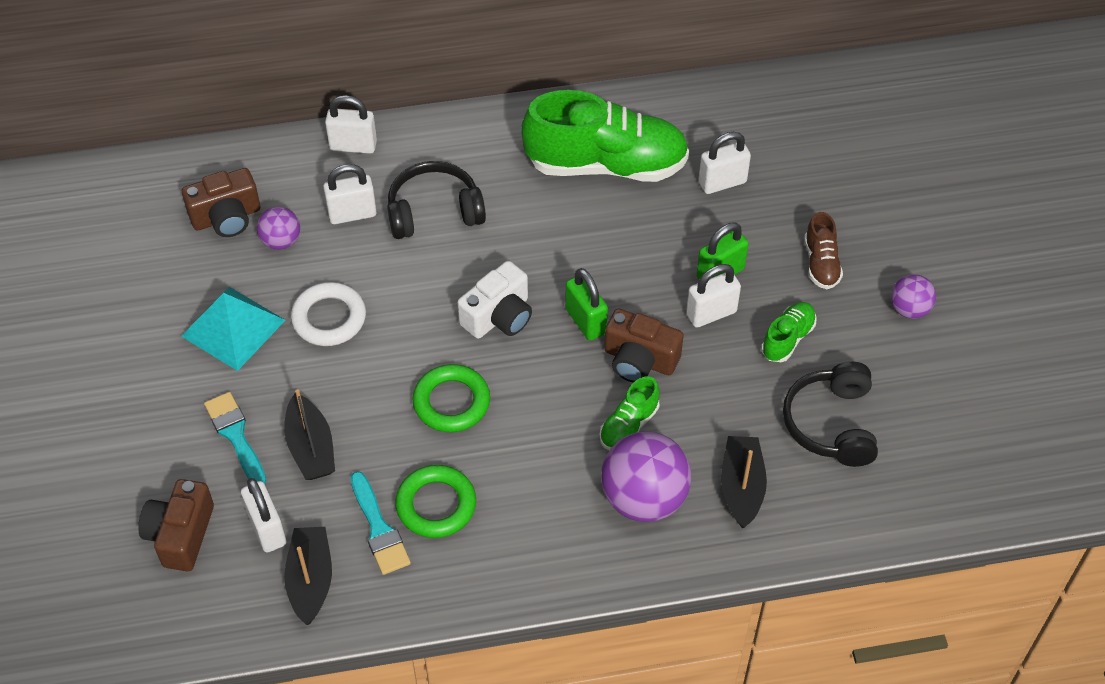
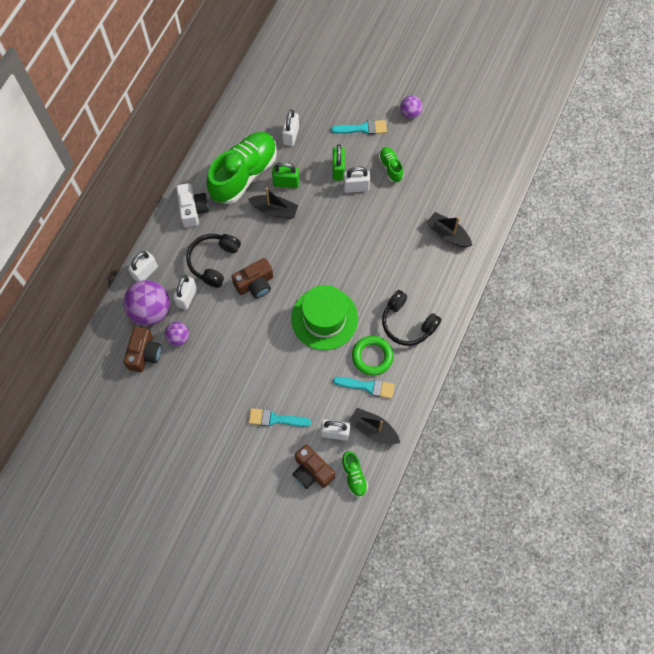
camera: 55 degrees left, 15 degrees up
turquoise pyramid [181,287,285,371] -> none
black boat [284,389,335,480] -> black boat moved to [248,188,298,219]
white ring [291,282,366,346] -> none
green ring [412,364,490,432] -> green hat [291,285,358,350]
white camera [457,261,532,339] -> white camera moved to [176,183,209,228]
green padlock [565,268,608,341] -> green padlock moved to [272,162,299,188]
green shoe [599,376,660,450] -> green shoe moved to [341,451,368,497]
purple ball [601,431,691,522] -> purple ball moved to [123,280,170,326]
brown camera [604,309,684,383] -> brown camera moved to [231,258,273,298]
white padlock [686,264,741,328] -> white padlock turned 75 degrees clockwise [343,166,370,193]
black headphones [783,362,878,467] -> black headphones moved to [382,290,441,346]
brown shoe [804,212,843,289] -> turquoise brush [331,120,387,135]

